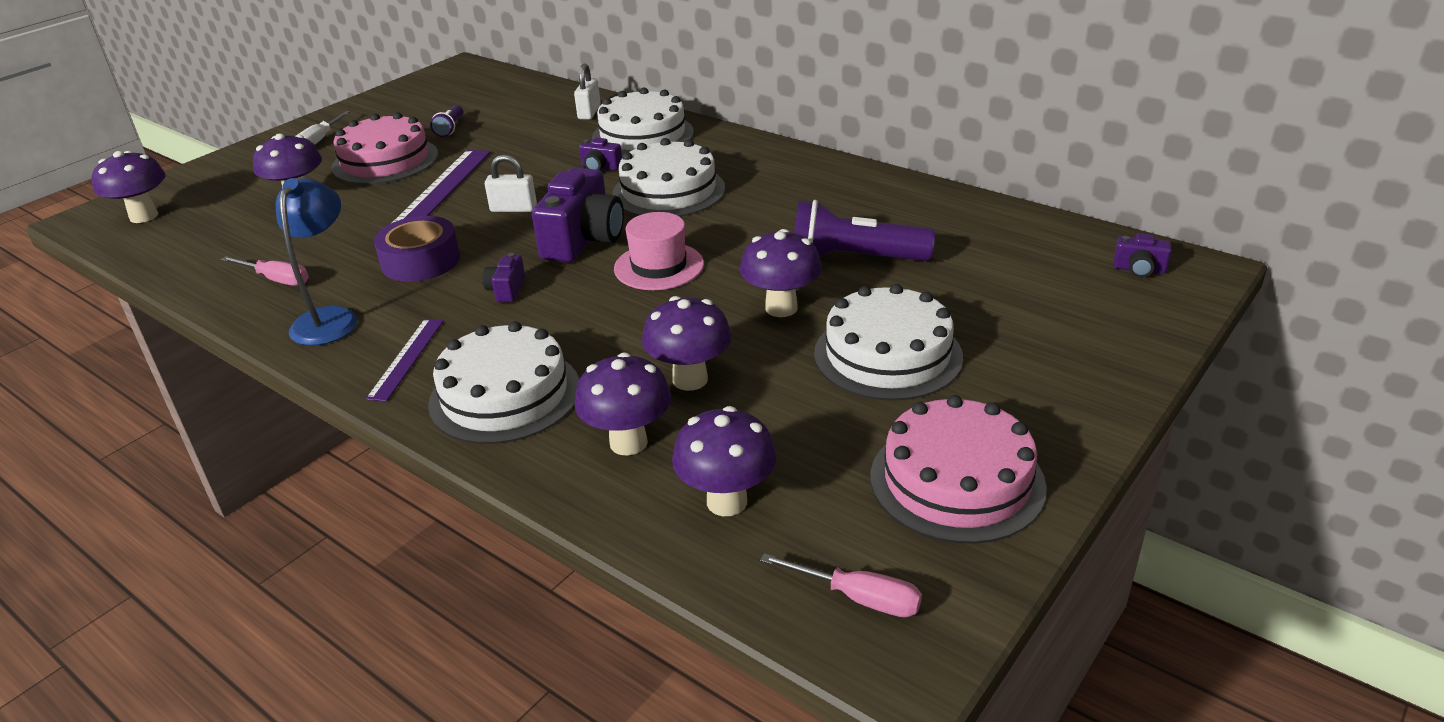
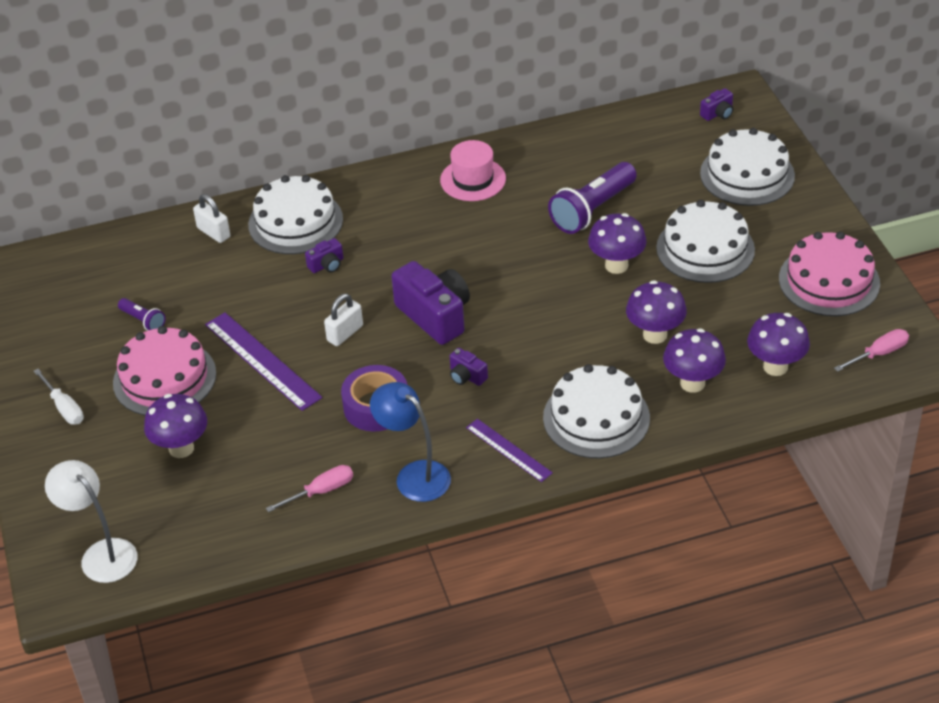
camera: 55 degrees left, 10 degrees up
purple mushroom [92,151,166,223] -> white lamp [45,460,138,583]
white cake [612,138,725,217] -> white cake moved to [700,128,795,206]
pink hat [614,212,704,290] -> pink hat moved to [440,140,506,201]

